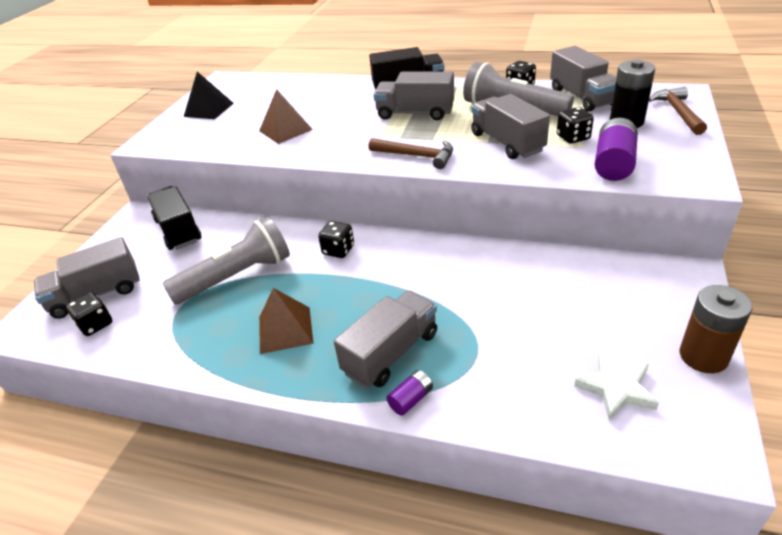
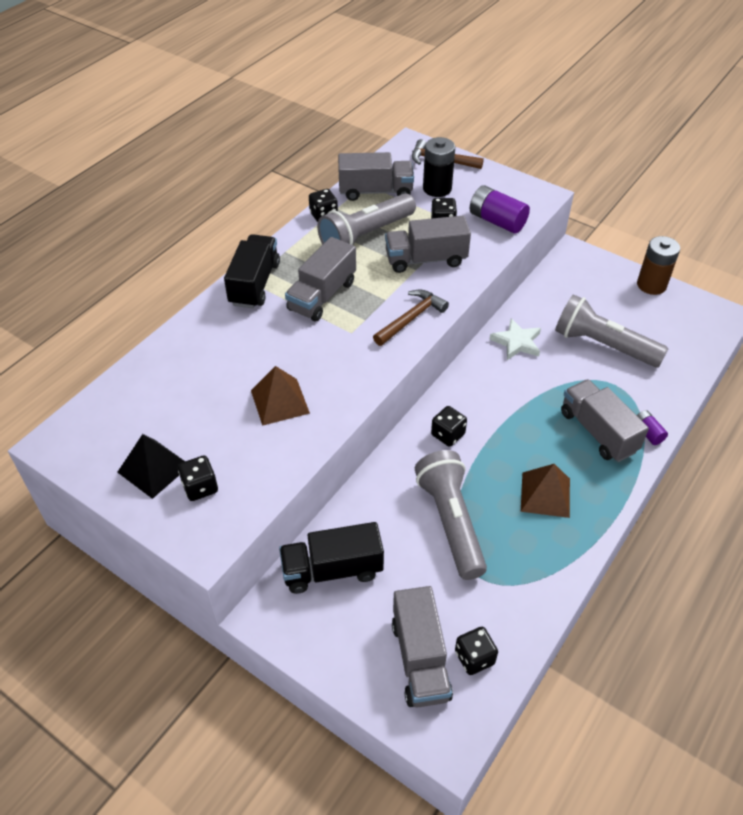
camera: 75 degrees left, 10 degrees up
white star [574,351,659,420] -> white star moved to [490,318,541,360]
none -> black dice [178,455,218,501]
none -> grey flashlight [555,294,668,367]

